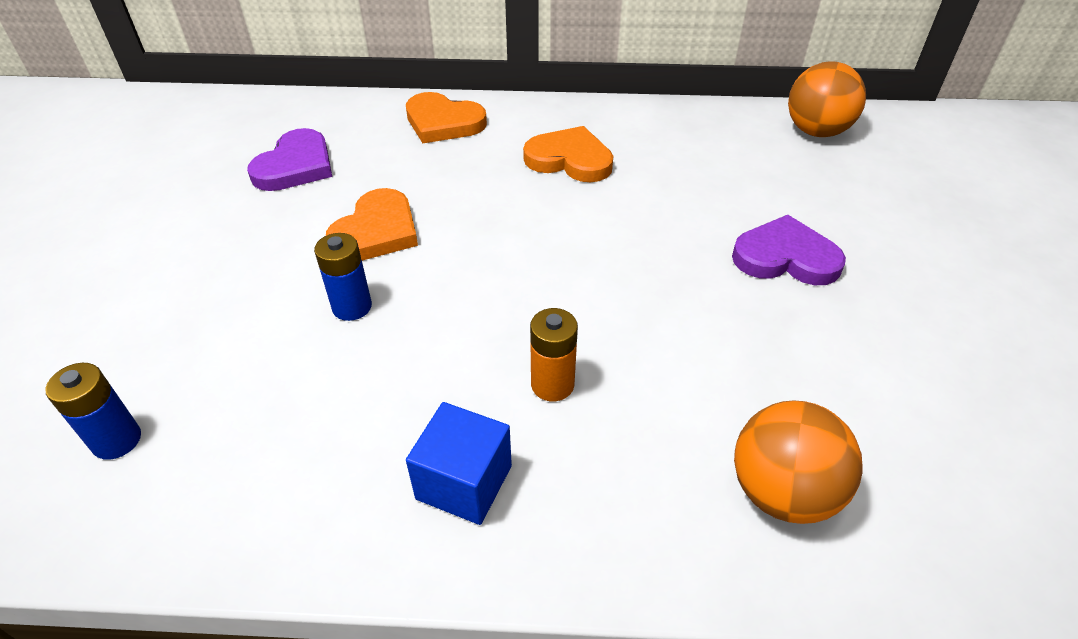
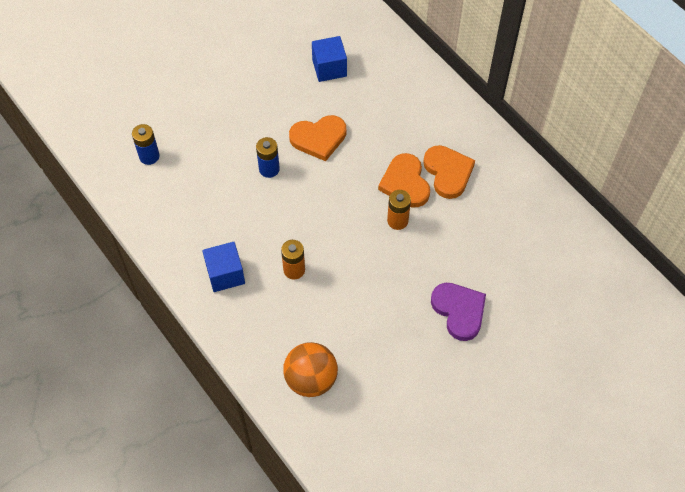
camera: 50 degrees right, 15 degrees up
purple heart [247,128,332,191] -> blue cube [312,36,347,82]
orange heart [406,92,487,143] -> orange heart moved to [378,153,430,208]
orange ball [788,61,866,137] -> none
none -> orange battery [387,190,411,230]

